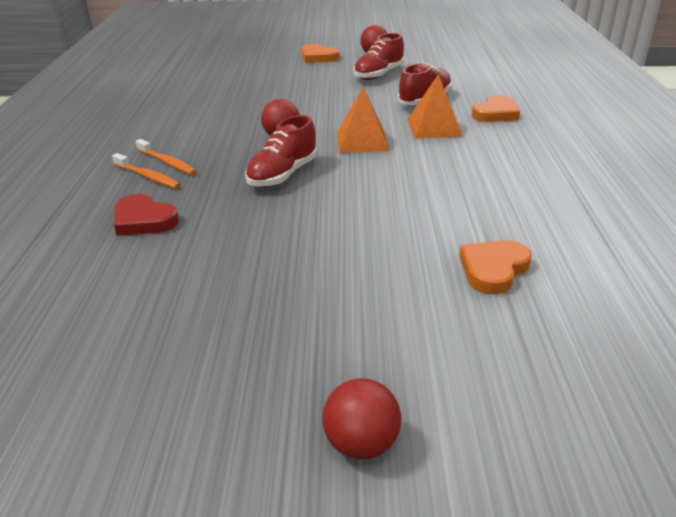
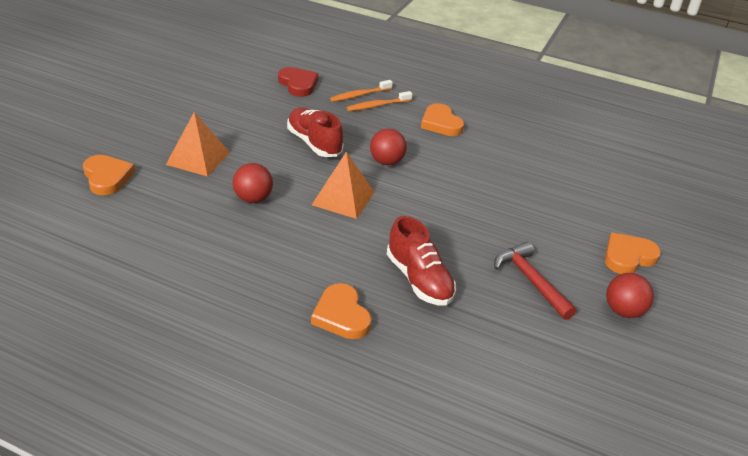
camera: 110 degrees right, 5 degrees up
red heart [114,194,179,236] -> red heart turned 90 degrees clockwise [278,67,318,97]
red ball [323,378,401,460] -> red ball moved to [233,163,273,203]
red shoe [354,33,404,80] -> red hammer [494,242,577,320]
orange pyramid [407,74,463,139] -> orange pyramid moved to [166,112,230,177]
none -> orange heart [421,103,464,136]

